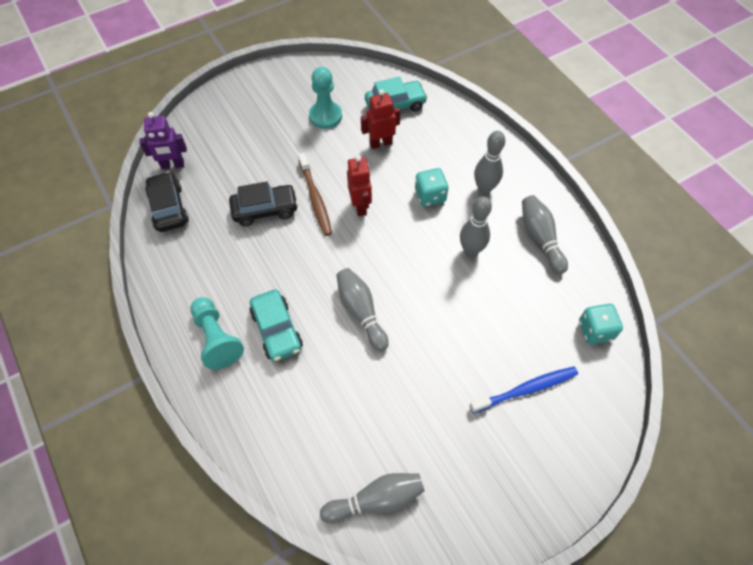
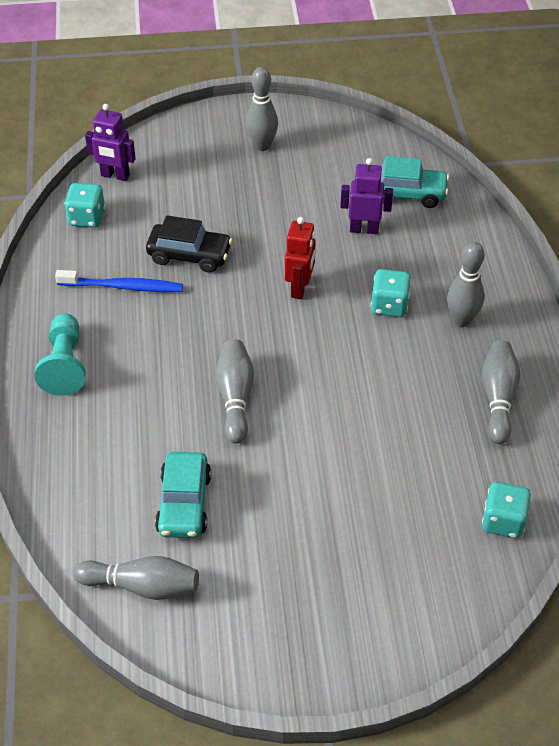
camera: 25 degrees right, 10 degrees down
black car [145,171,189,232] -> turquoise dice [64,183,105,228]
turquoise car [249,290,303,362] -> turquoise car moved to [155,452,211,538]
brown toothbrush [298,153,332,236] -> none
turquoise pawn [309,67,342,129] -> none
red robot [361,90,401,149] -> purple robot [340,158,393,234]
grey bowling pin [460,196,492,257] -> grey bowling pin moved to [246,67,278,151]
blue toothbrush [470,367,578,413] -> blue toothbrush moved to [55,270,183,292]

